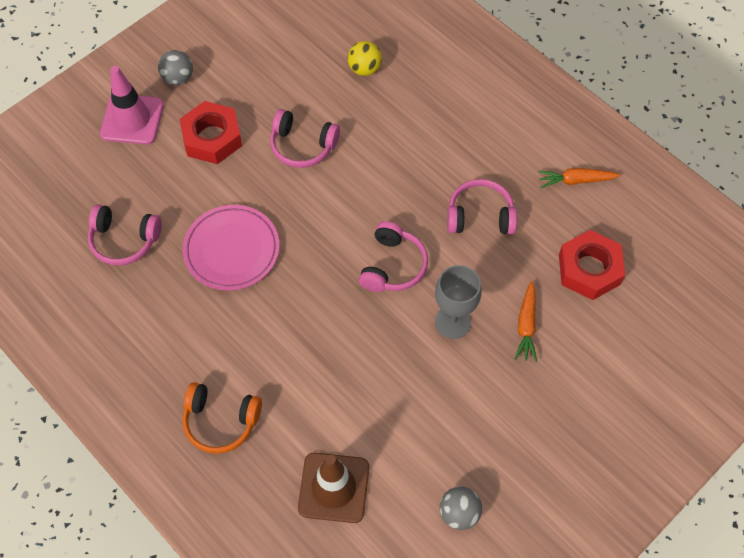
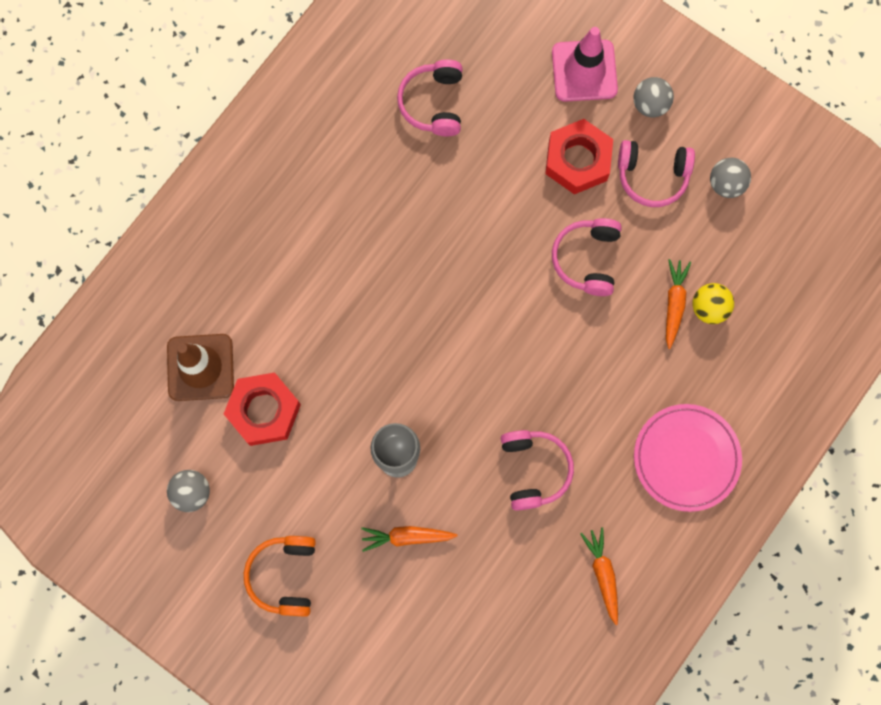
camera: 80 degrees right, 15 degrees up
pink plate [182,205,280,291] -> pink plate moved to [634,404,742,512]
orange headphones [182,382,262,454] -> orange headphones moved to [244,536,316,617]
pink headphones [359,221,428,292] -> pink headphones moved to [618,140,695,207]
red nut [559,230,625,300] -> red nut moved to [224,372,301,446]
none -> orange carrot [666,259,691,349]
none -> grey ball [710,158,751,198]

